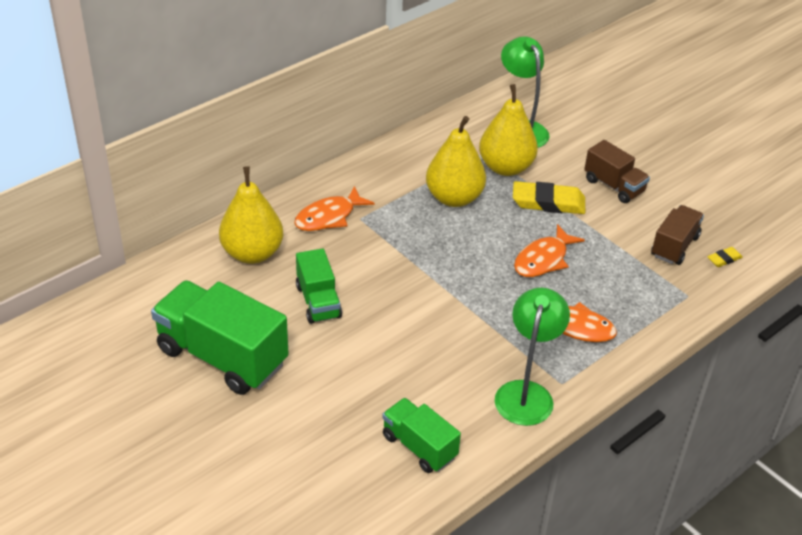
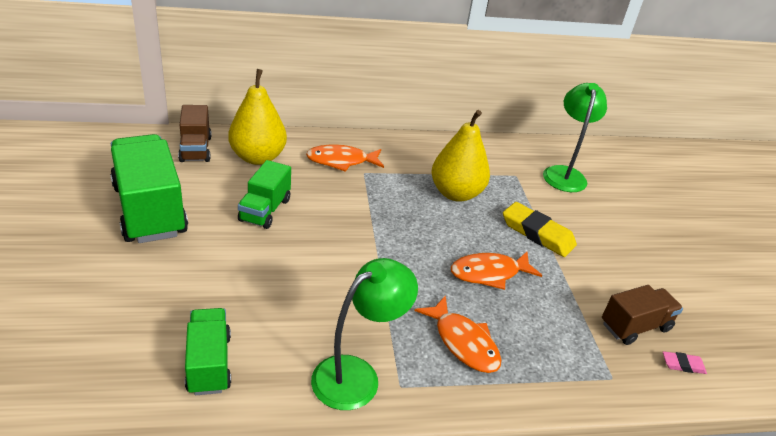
camera: 30 degrees right, 5 degrees down
yellow pear [479,84,538,176] -> none
brown truck [584,140,650,203] -> brown truck moved to [178,105,212,162]
yellow eraser [707,247,743,267] -> pink eraser [663,351,707,374]

